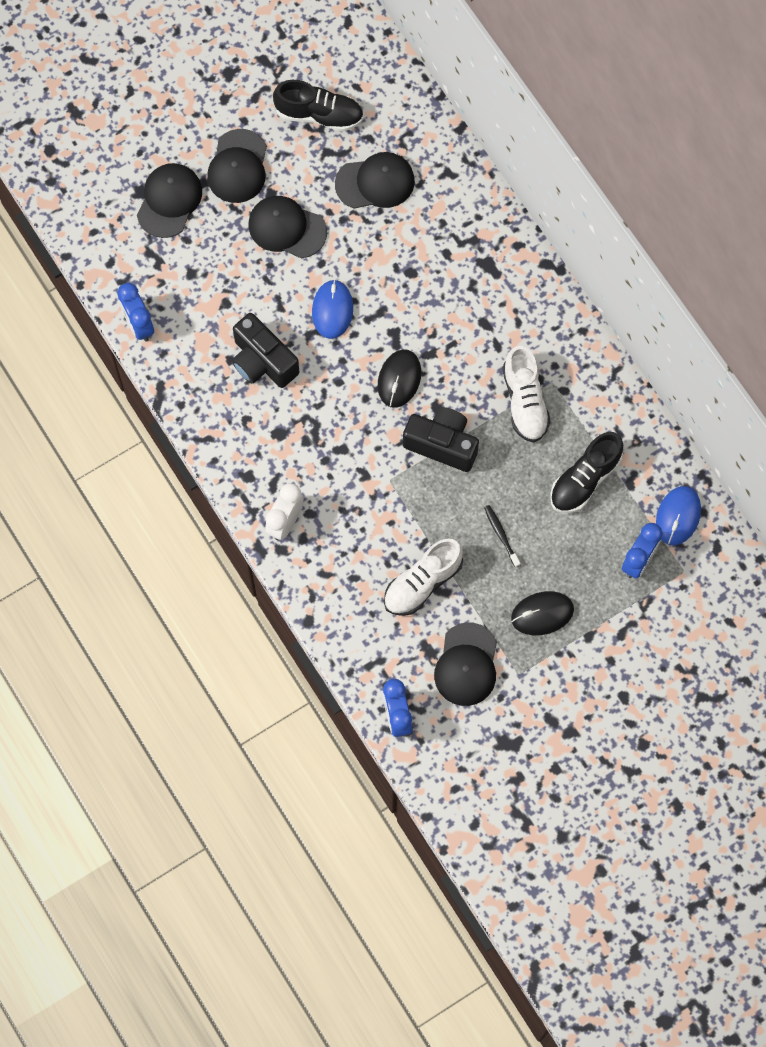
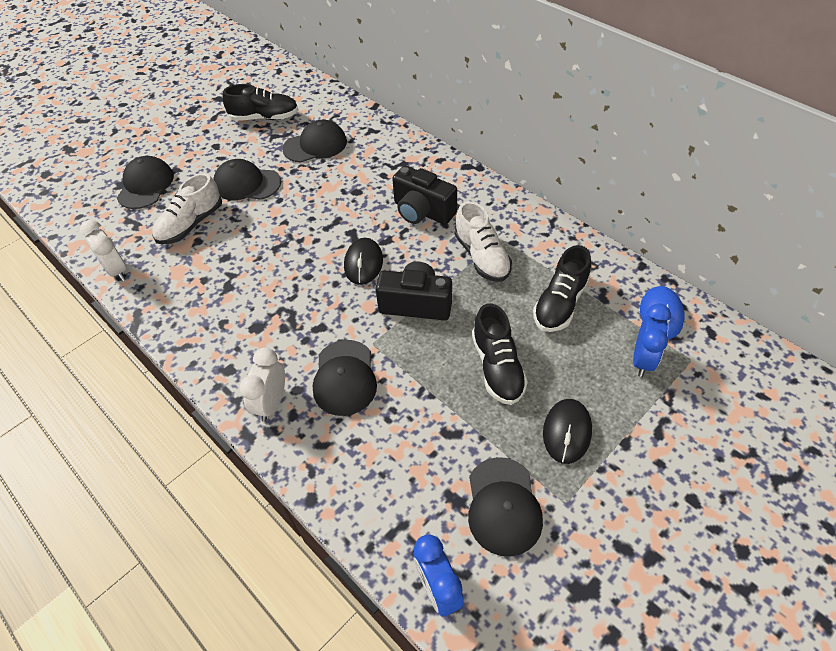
camera: 10 degrees left, 20 degrees down
blue clock [117,283,154,342] -> white clock [80,220,127,281]
black cap [207,129,267,203] -> black cap moved to [313,340,377,416]
black camera [232,313,299,388] -> black camera moved to [392,166,457,225]
blue mouse [312,280,353,339] -> none
white shoe [384,538,463,616] -> white shoe moved to [152,173,222,244]
black toothbrush [484,505,521,568] -> black shoe [472,303,528,405]
black mouse [511,591,574,635] -> black mouse turned 45 degrees counterclockwise [543,399,592,464]

